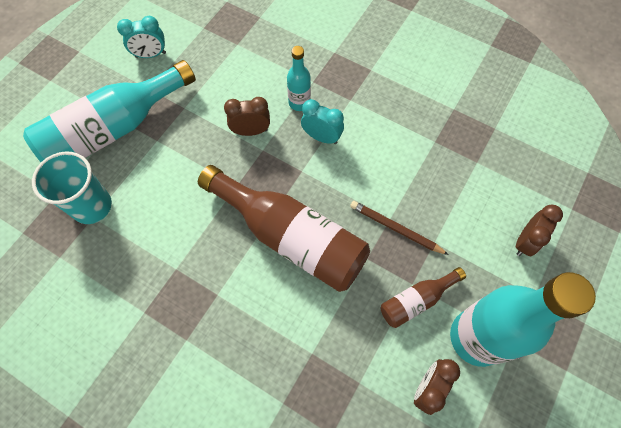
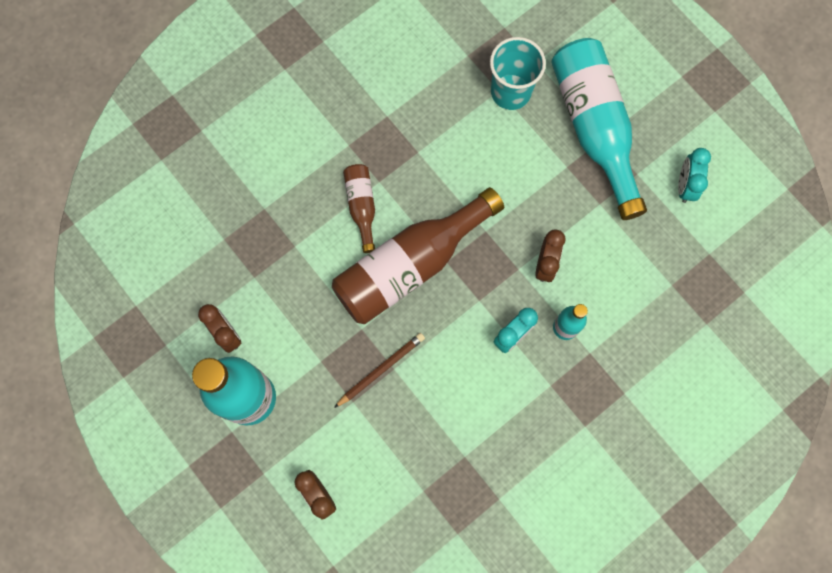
camera: 110 degrees right, 10 degrees up
brown bottle [381,267,466,328] -> brown bottle moved to [343,164,375,253]

